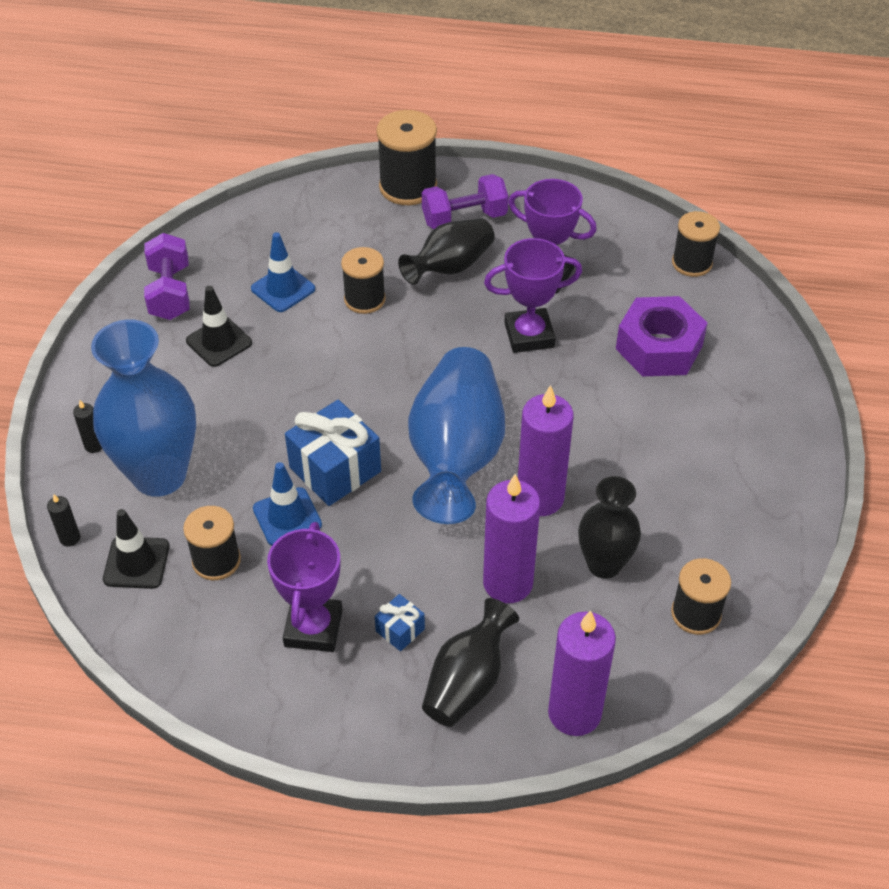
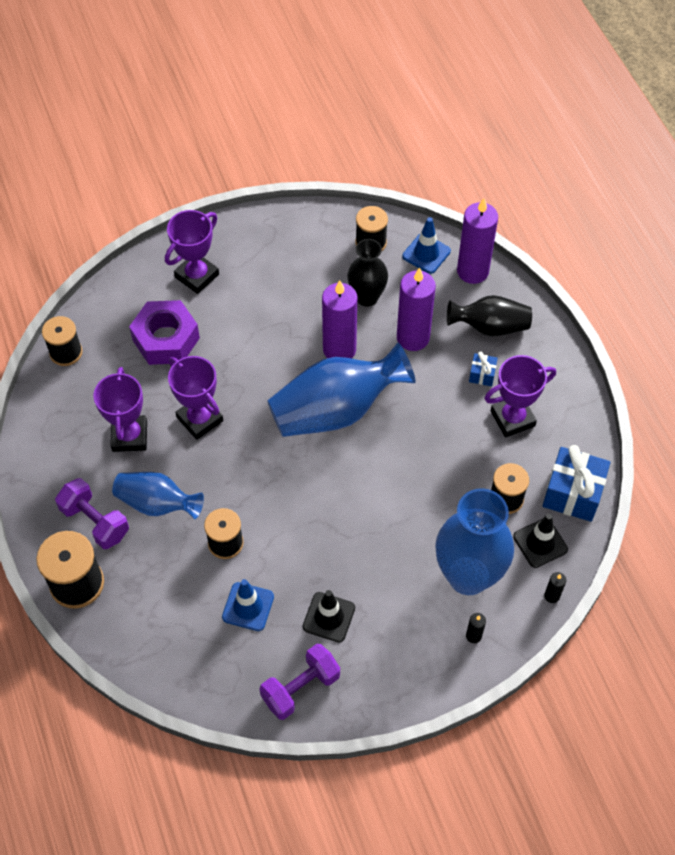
camera: 120 degrees left, 10 degrees up
blue traffic cone [253,462,322,545] -> blue traffic cone moved to [402,217,451,274]
blue gift [285,400,381,506] -> blue gift moved to [542,445,610,522]
black vase [398,218,495,285] -> blue vase [112,472,204,519]
none -> purple trophy [165,210,219,294]

